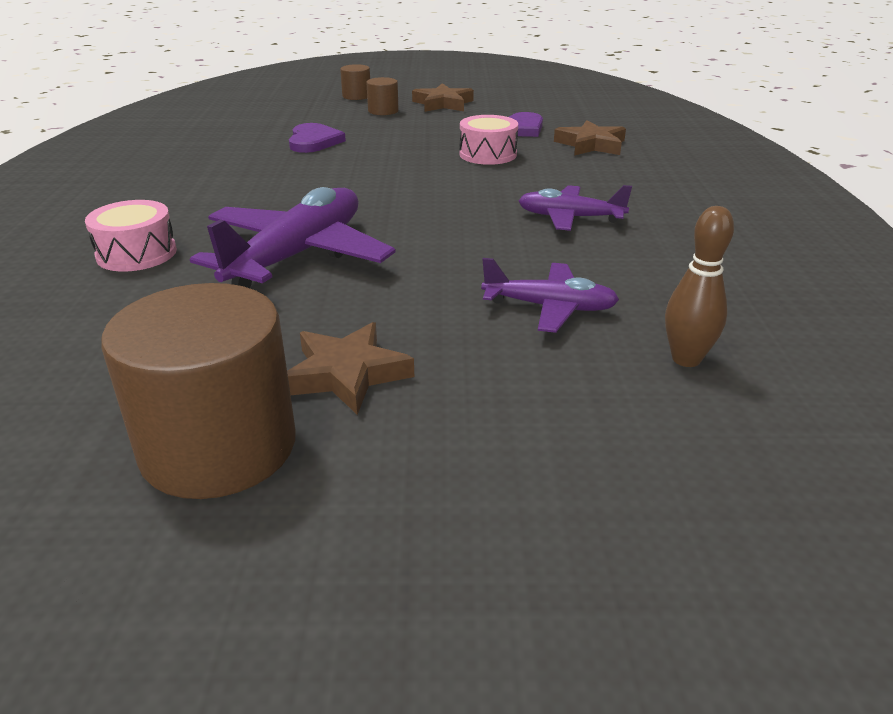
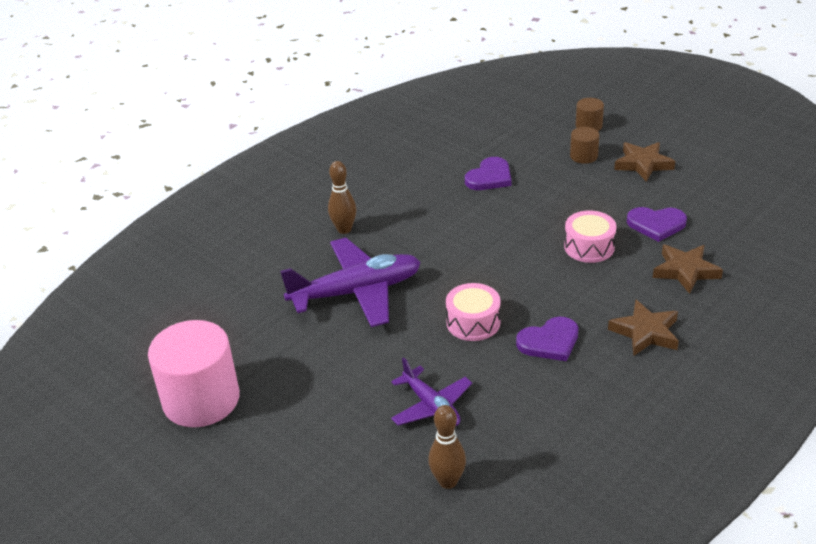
camera: 45 degrees right, 5 degrees up
pink drum [85,200,177,272] -> pink drum moved to [446,283,500,341]
brown cylinder [101,283,296,499] -> pink cylinder [148,320,240,427]
brown star [287,322,414,415] -> brown star moved to [608,300,679,356]
purple plane [518,185,632,231] -> purple heart [516,317,578,361]
none -> brown bowling pin [328,161,356,234]

